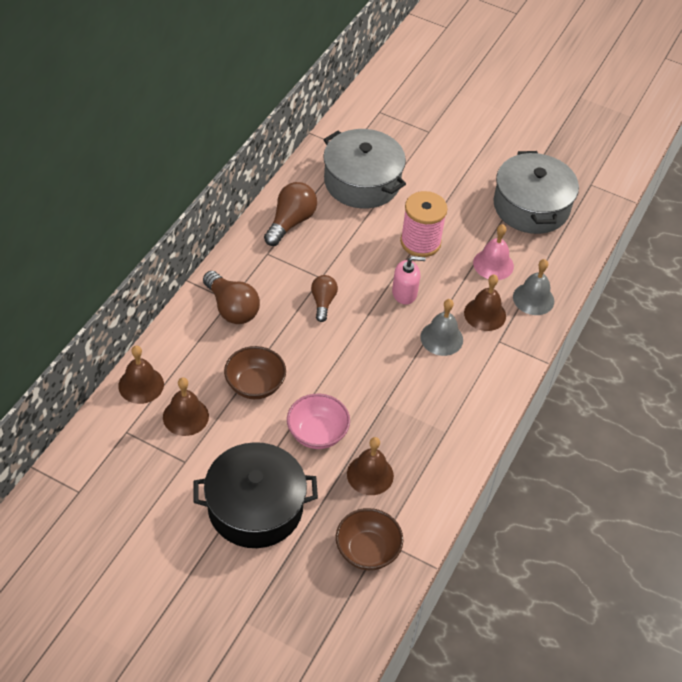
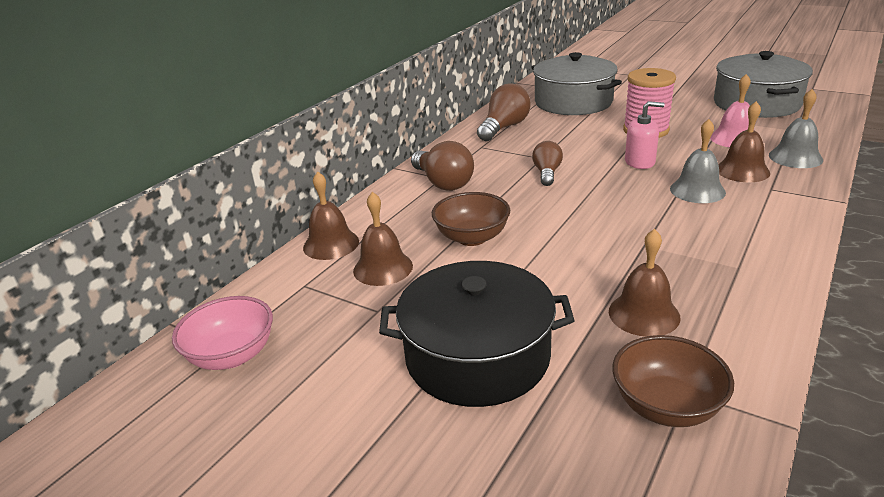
camera: 10 degrees right, 20 degrees down
pink bowl [287,394,350,449] -> pink bowl moved to [172,296,273,370]

